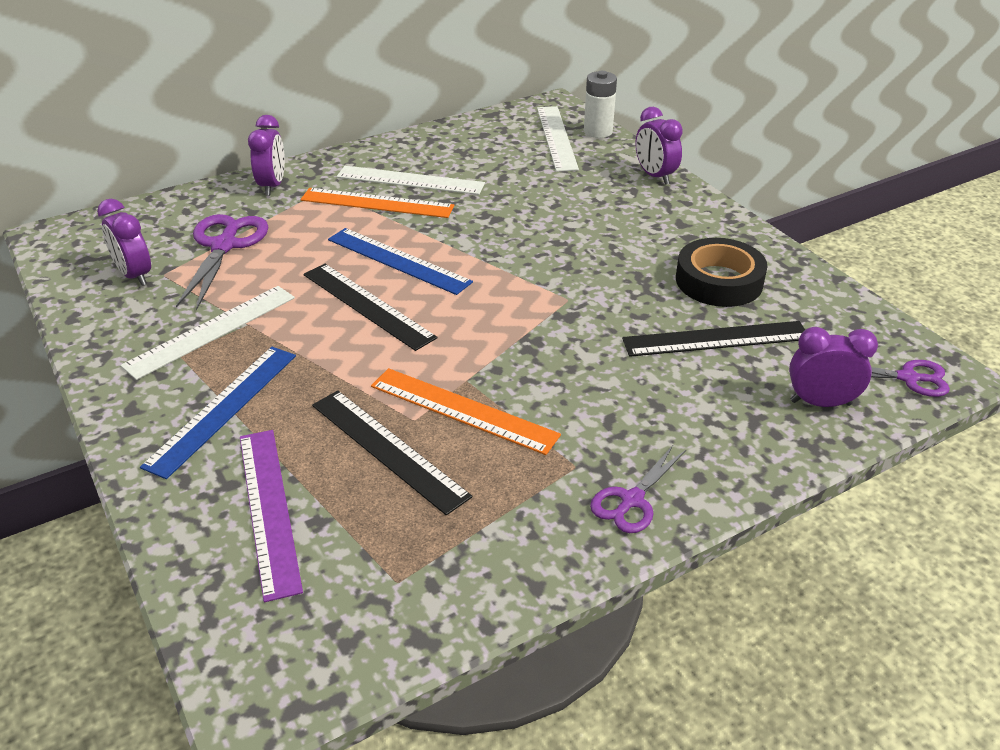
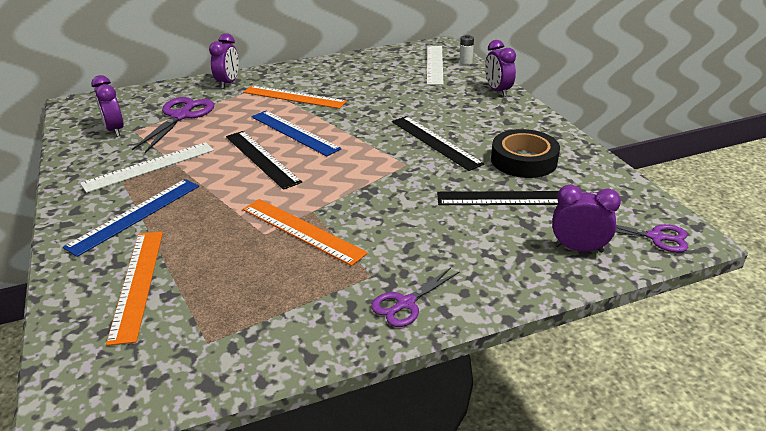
camera: 10 degrees right, 5 degrees down
purple ruler [240,430,303,602] -> orange ruler [106,232,163,346]
black ruler [312,390,472,515] -> black ruler moved to [392,116,484,171]
white ruler [337,166,485,195] -> none
white battery [584,71,617,138] -> white battery [459,35,474,65], size x0.63

